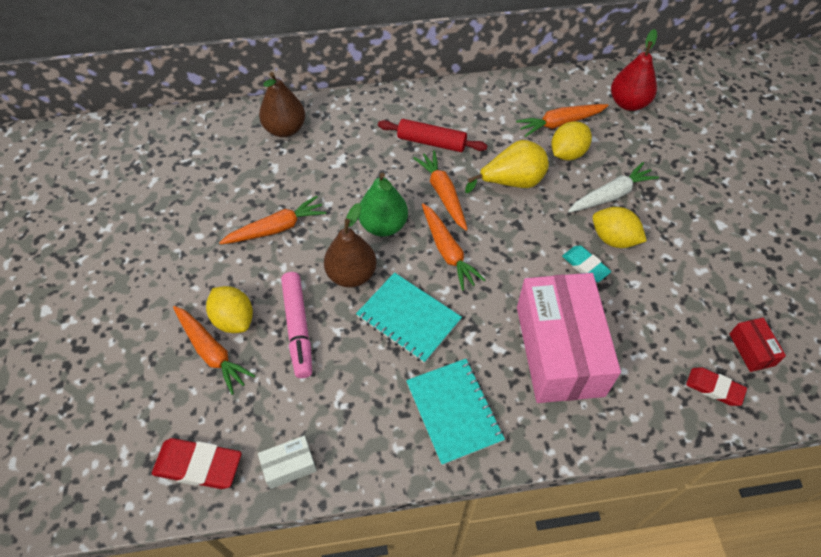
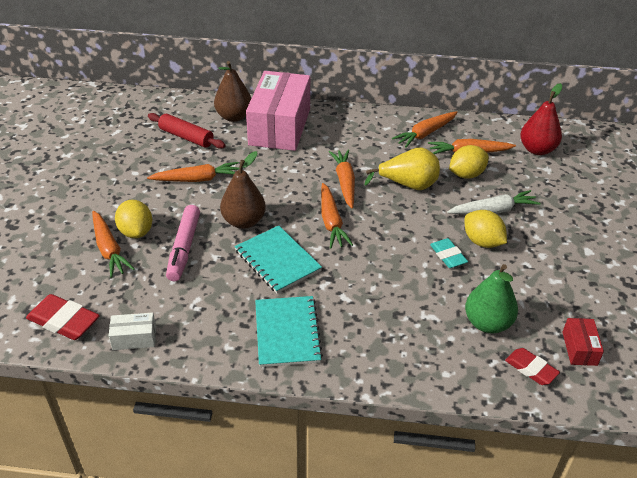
camera: 15 degrees right, 15 degrees down
green pear [358,173,408,237] -> green pear moved to [465,264,518,333]
red rolling pin [378,119,487,152] -> red rolling pin moved to [148,113,226,149]
pink box [517,273,621,403] -> pink box moved to [246,71,310,151]
none -> orange carrot [392,111,458,148]

